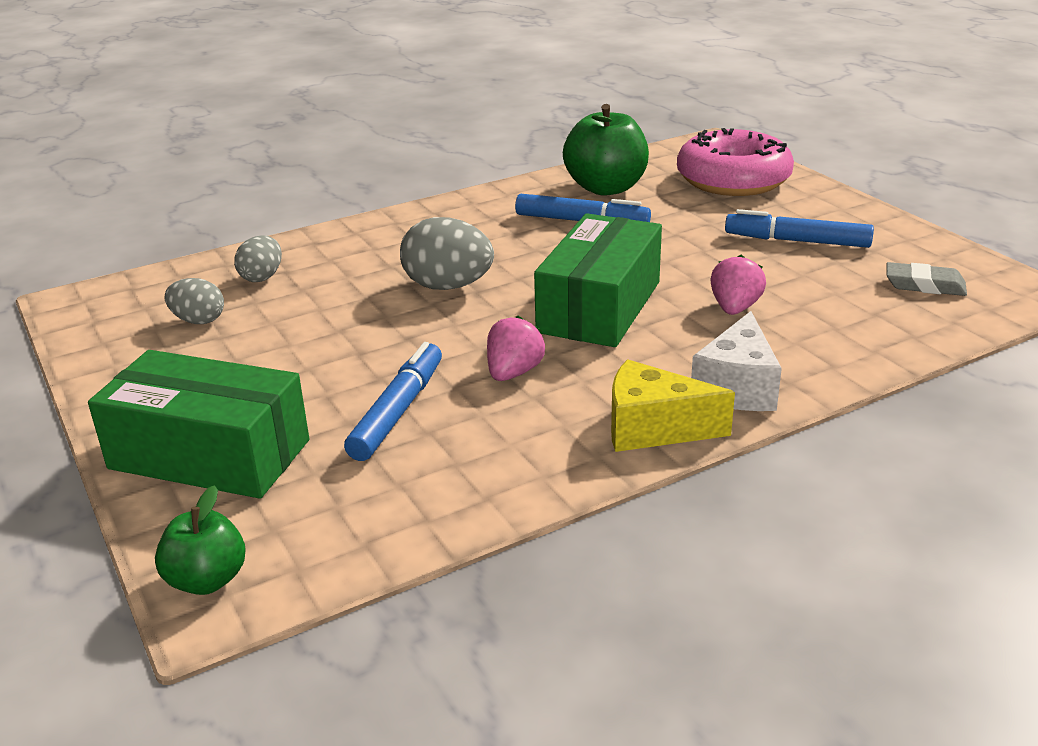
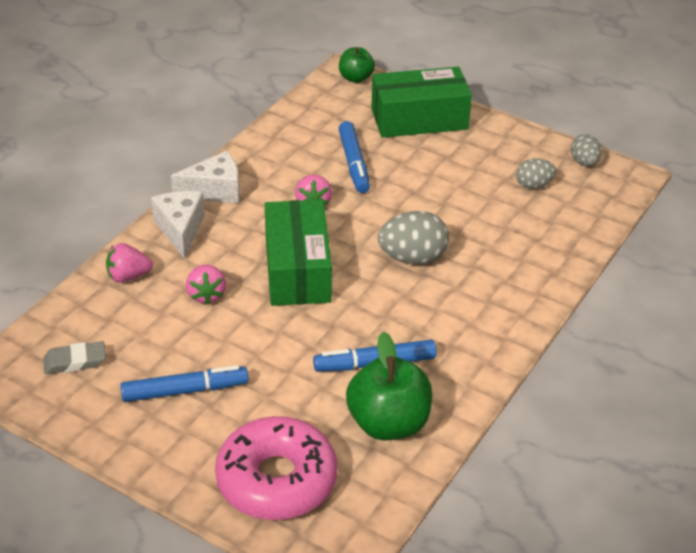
camera: 150 degrees right, 10 degrees up
grey egg [234,236,282,282] -> grey egg moved to [571,134,602,166]
yellow cheese [611,360,735,452] -> white cheese [171,151,240,203]
none -> pink strawberry [106,243,153,283]

